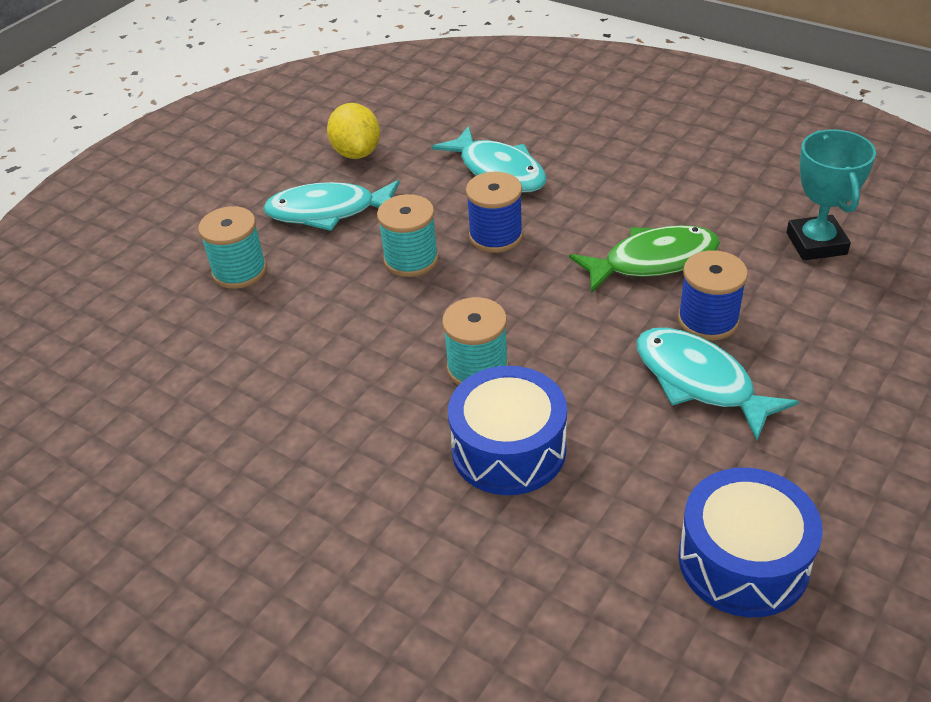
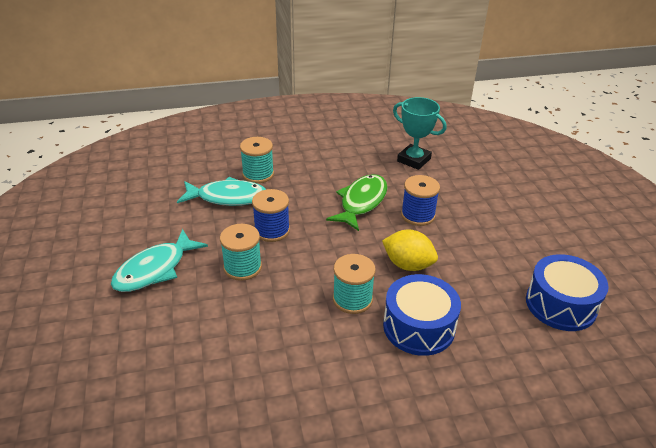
camera: 50 degrees left, 5 degrees down
turquoise spool [198,206,267,289] -> turquoise spool moved to [240,137,274,183]
yellow lemon [327,103,380,159] -> yellow lemon moved to [382,230,438,271]
turquoise fish [637,328,799,440] -> none

